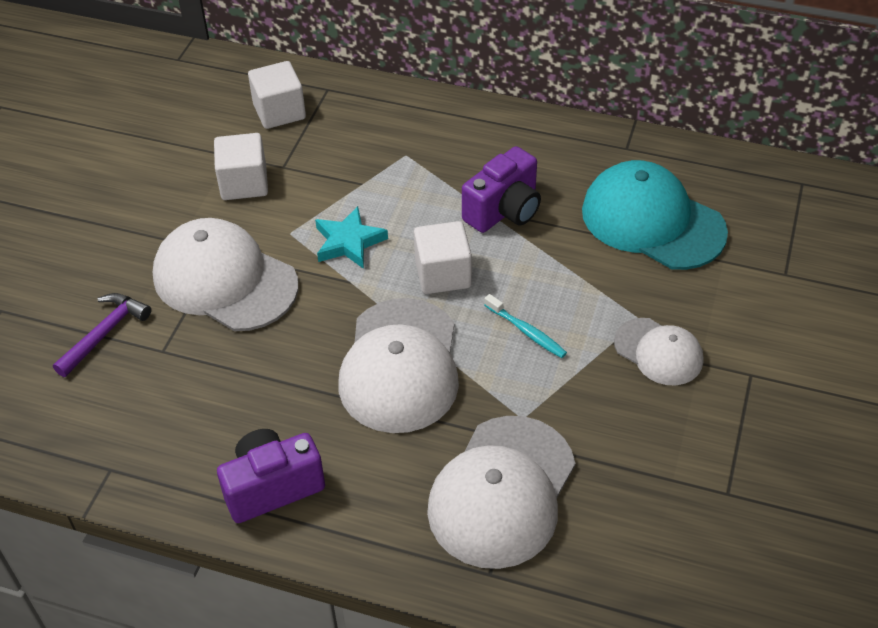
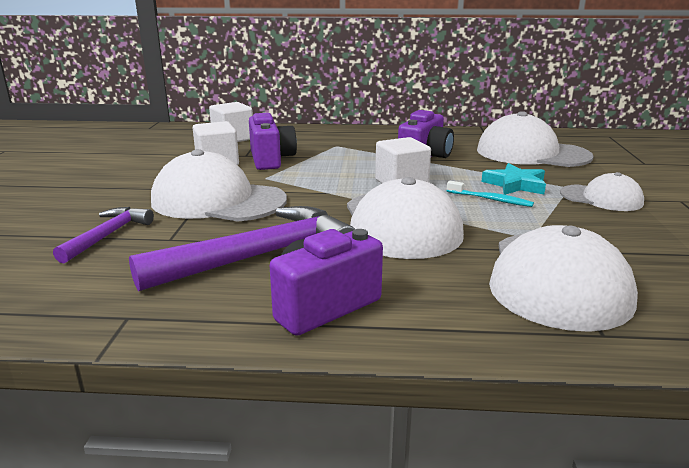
camera: 15 degrees left, 25 degrees down
turquoise star [315,206,388,269] -> turquoise star moved to [481,163,546,195]
turquoise cap [582,160,728,270] -> white cap [477,111,594,167]
none -> purple hammer [129,206,355,291]
none -> purple camera [249,113,297,170]

